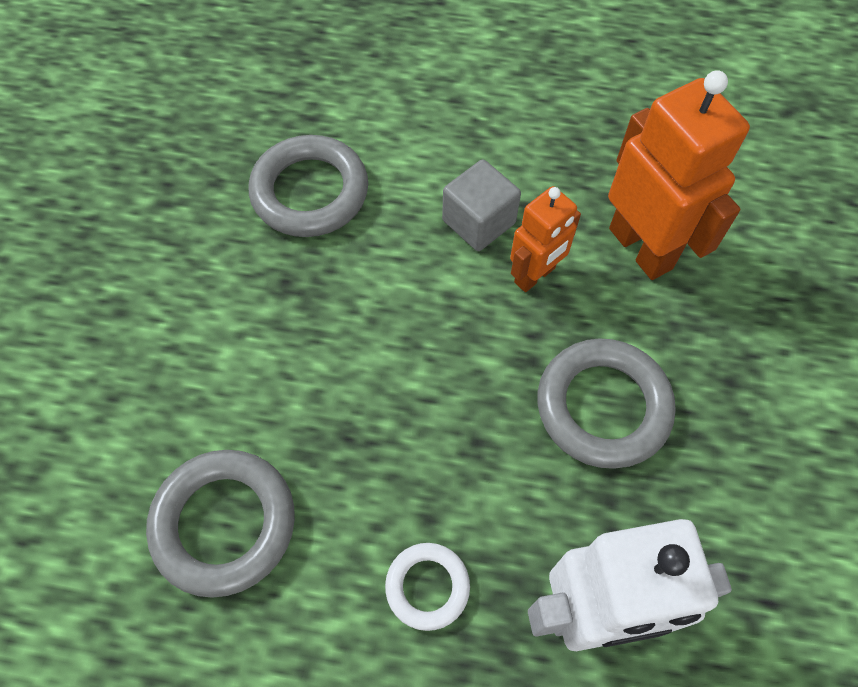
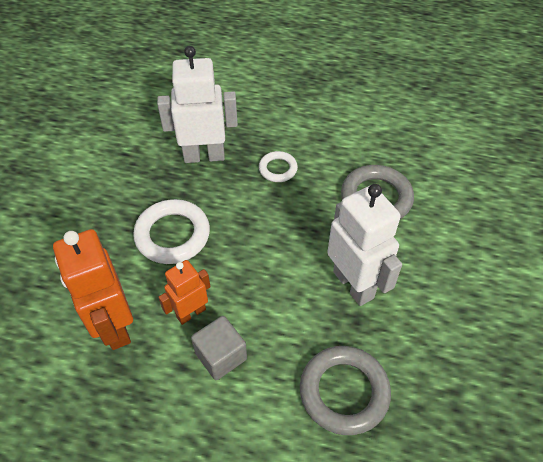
camera: 175 degrees left, 10 degrees down
grey ring [538,339,676,469] -> white ring [133,199,210,264]
none -> white robot [327,184,402,306]

